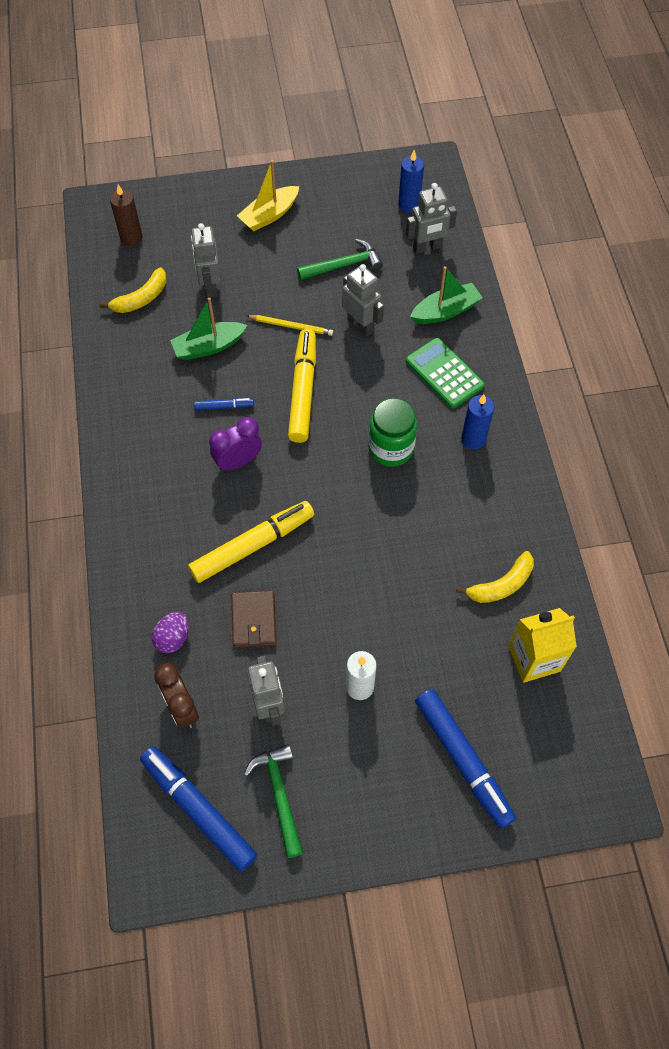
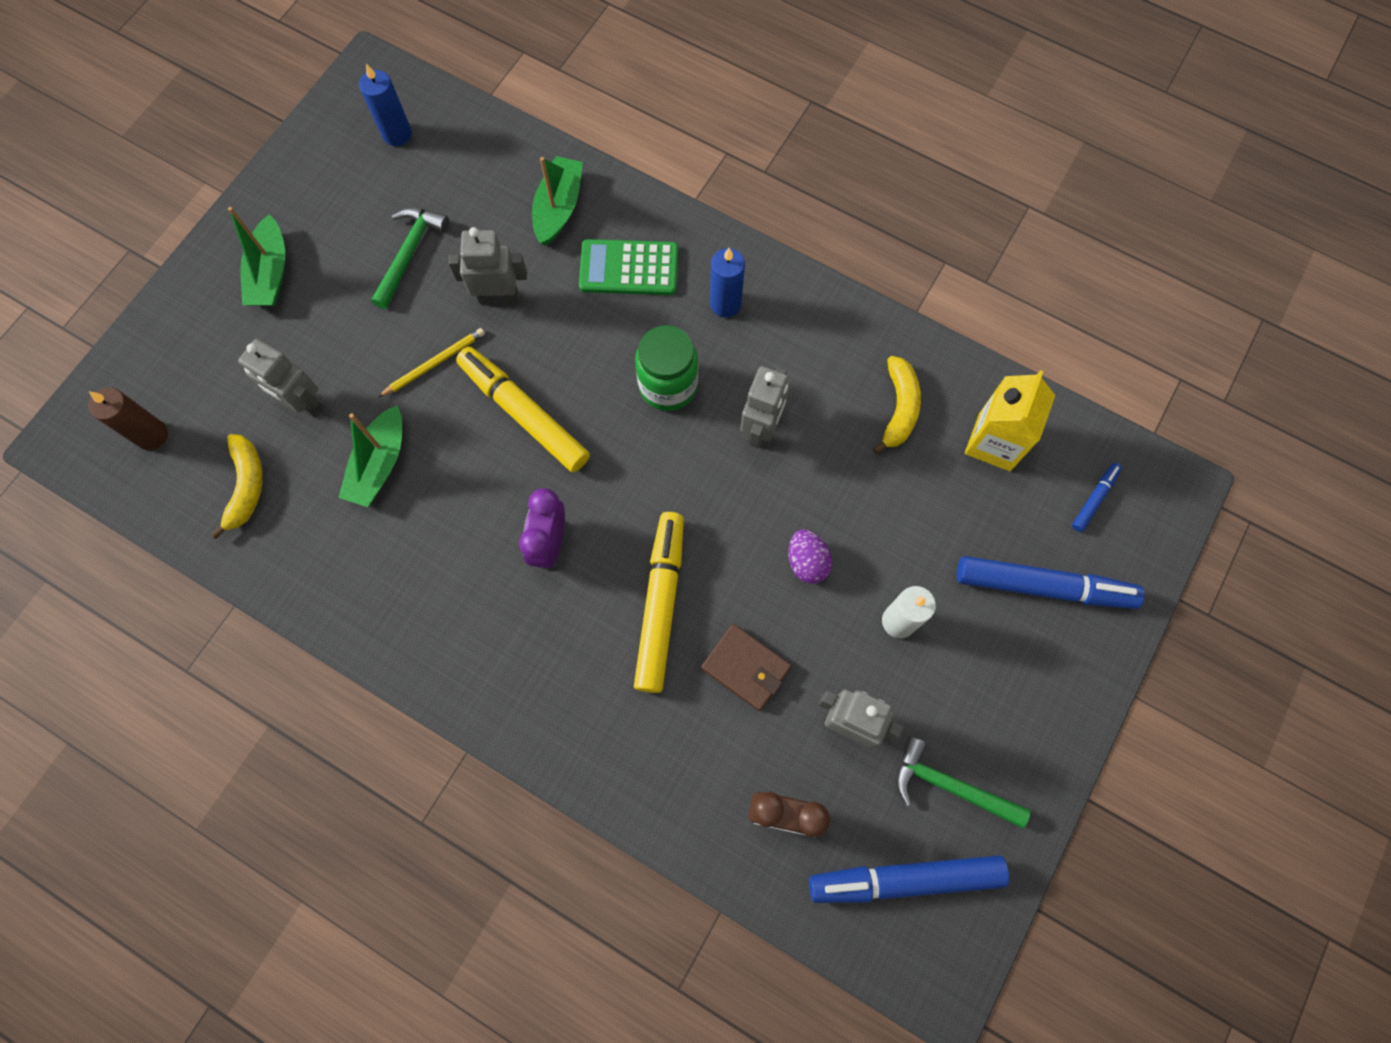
camera: 50 degrees left, 10 degrees up
purple egg [152,612,189,653] -> purple egg moved to [788,529,832,584]
blue marker [194,398,254,410] -> blue marker moved to [1072,463,1122,532]
yellow boat [237,160,299,232] -> green boat [228,207,285,306]
grey robot [406,183,457,254] -> grey robot moved to [740,366,789,448]

